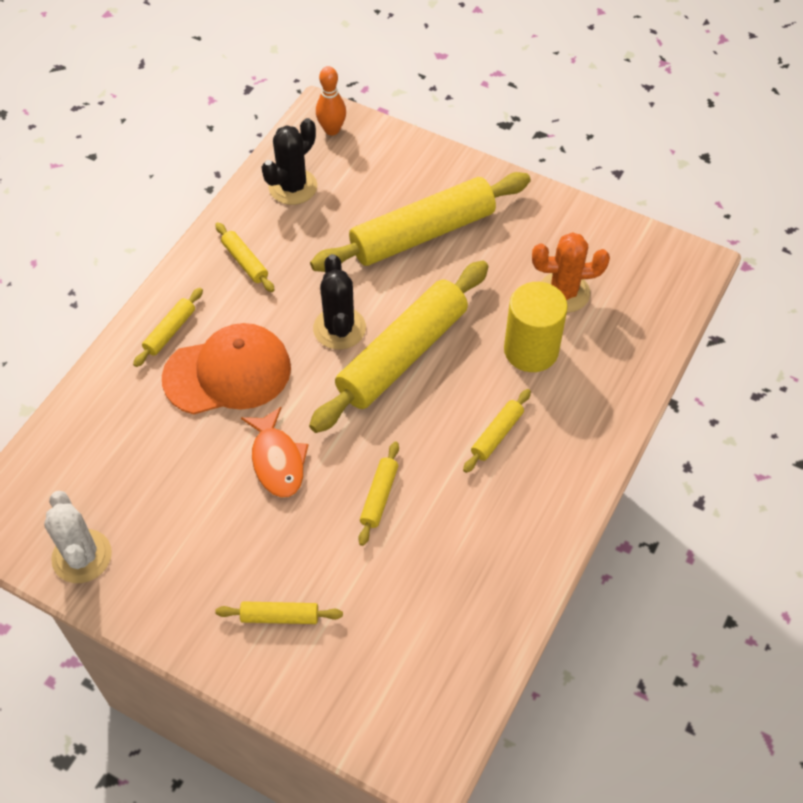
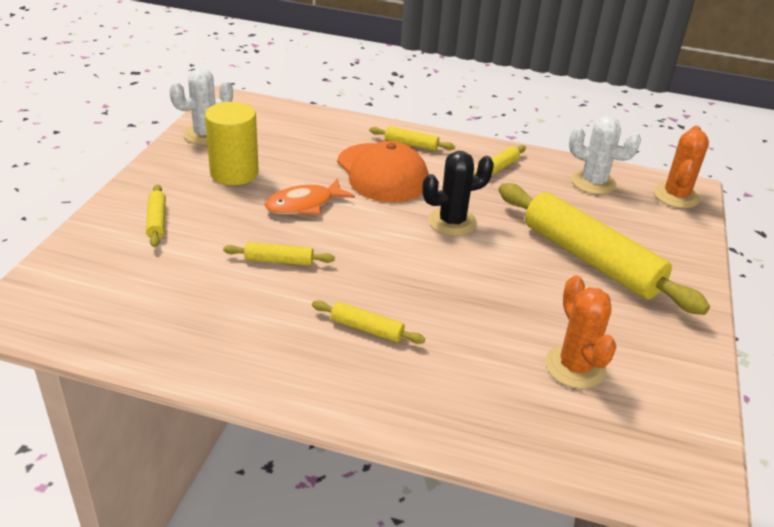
camera: 75 degrees right, 20 degrees down
black cactus [261,118,317,205] -> white cactus [569,116,641,195]
yellow rolling pin [309,261,489,433] -> none
orange bowling pin [316,66,346,135] -> orange cactus [653,126,709,208]
yellow cylinder [504,282,568,372] -> yellow cylinder moved to [205,102,259,185]

